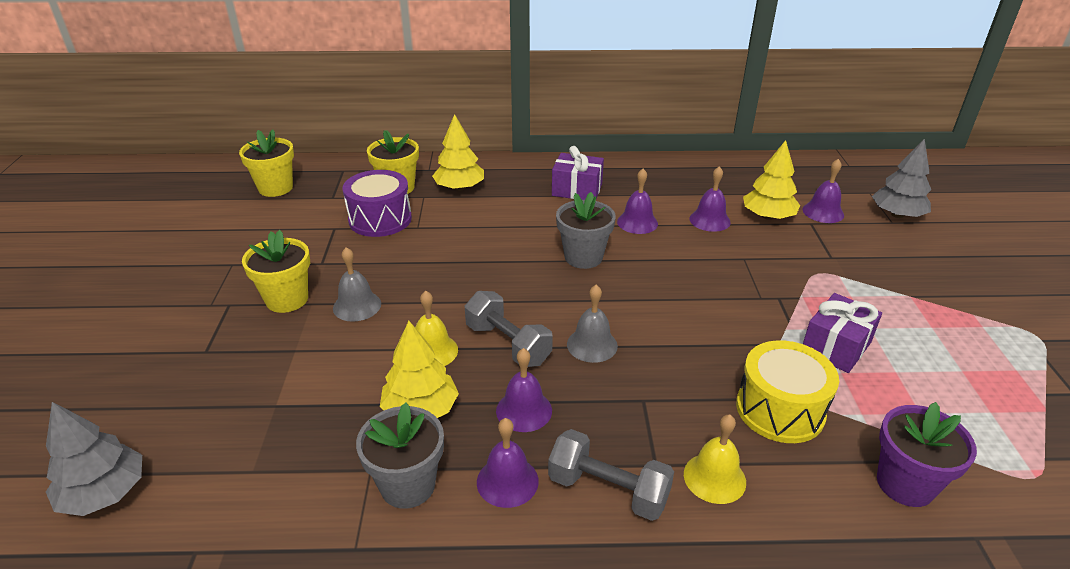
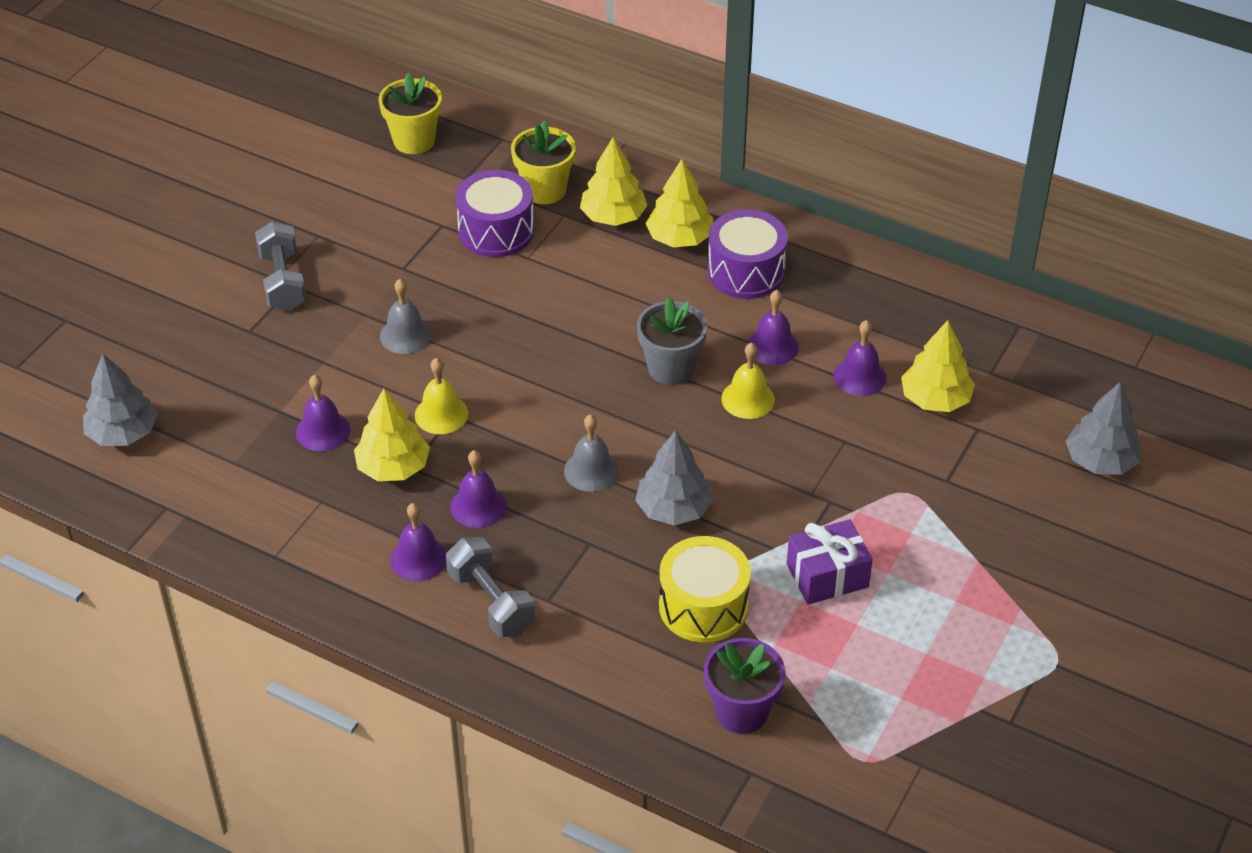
camera: 30 degrees right, 10 degrees up
yellow flower pot [242,230,310,313] -> none
grey flower pot [356,403,444,509] -> none
grey dumbbell [465,291,553,367] -> grey dumbbell moved to [255,221,306,311]
purple gift [552,146,604,200] -> purple drum [708,209,788,299]
yellow bell [684,414,746,504] -> yellow bell moved to [721,343,775,419]
purple bell [803,159,844,223] -> purple bell moved to [296,375,350,451]
none -> grey tree [635,430,713,525]
none -> yellow tree [645,159,713,248]

